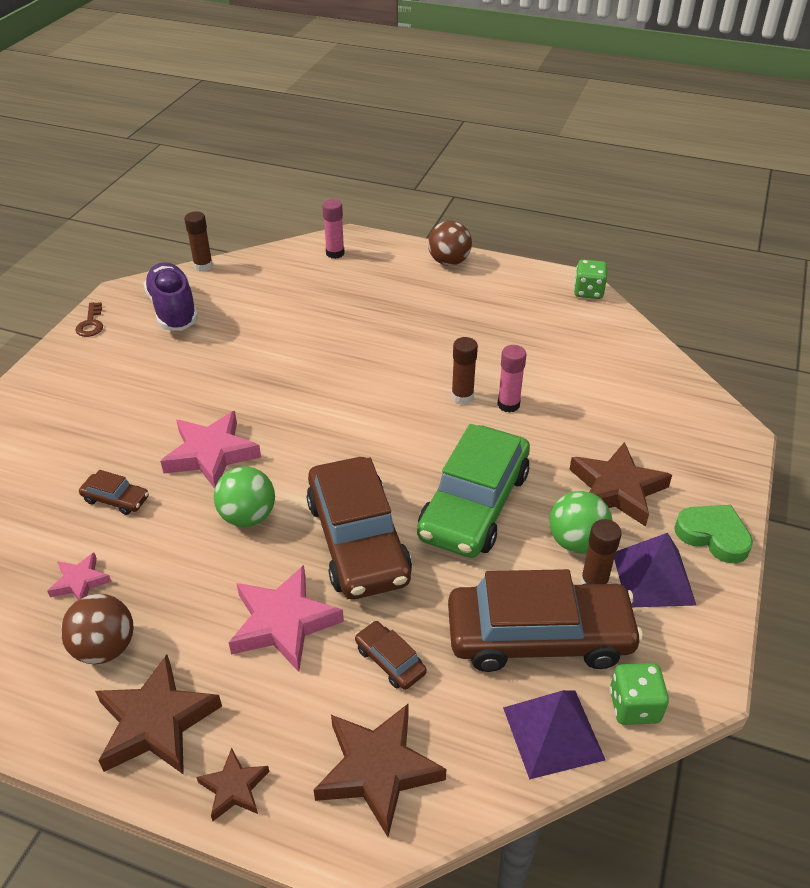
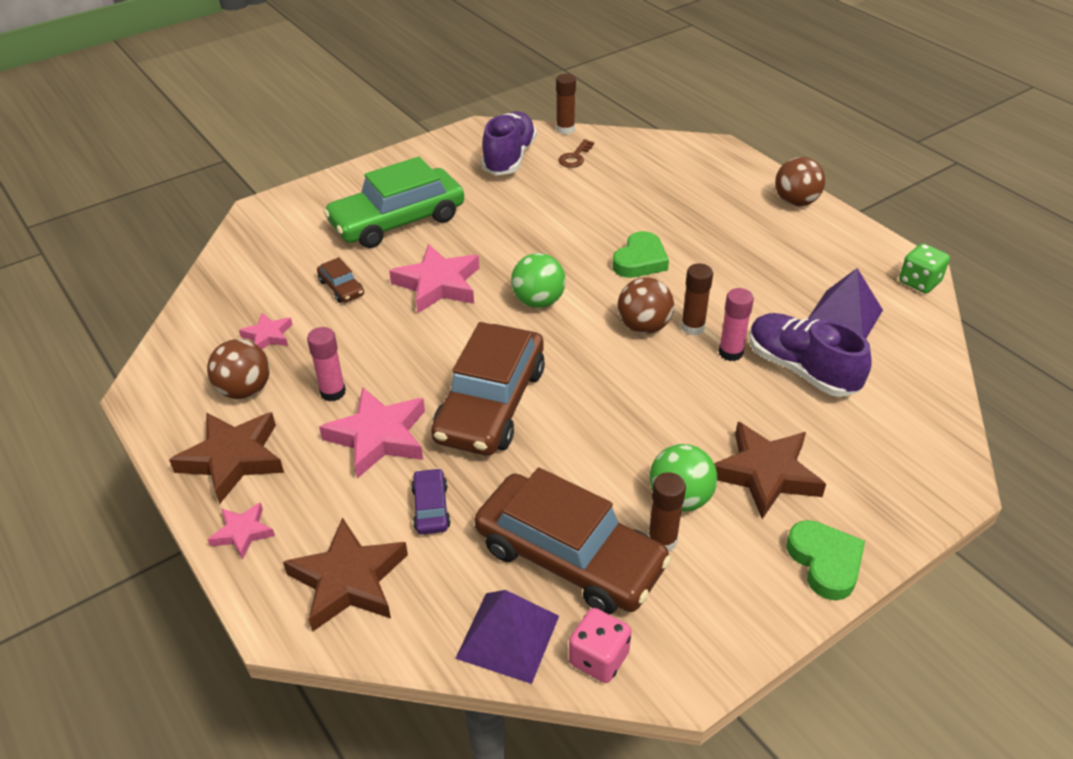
camera: 35 degrees right, 0 degrees up
brown key [75,302,103,337] -> brown key moved to [558,139,594,168]
brown star [196,748,270,821] -> pink star [208,502,275,560]
green ball [214,466,275,527] -> green ball moved to [511,253,566,308]
pink glue stick [322,199,345,259] -> pink glue stick moved to [307,327,346,401]
brown car [355,621,427,690] -> purple car [411,468,451,534]
green car [417,424,530,558] -> green car moved to [324,157,464,248]
green dice [610,663,669,725] -> pink dice [569,608,631,683]
purple pyramid [614,533,697,607] -> purple pyramid moved to [808,268,883,338]
none -> green heart [612,231,669,278]
none -> brown ball [618,277,674,334]
none -> purple shoe [750,313,872,397]

